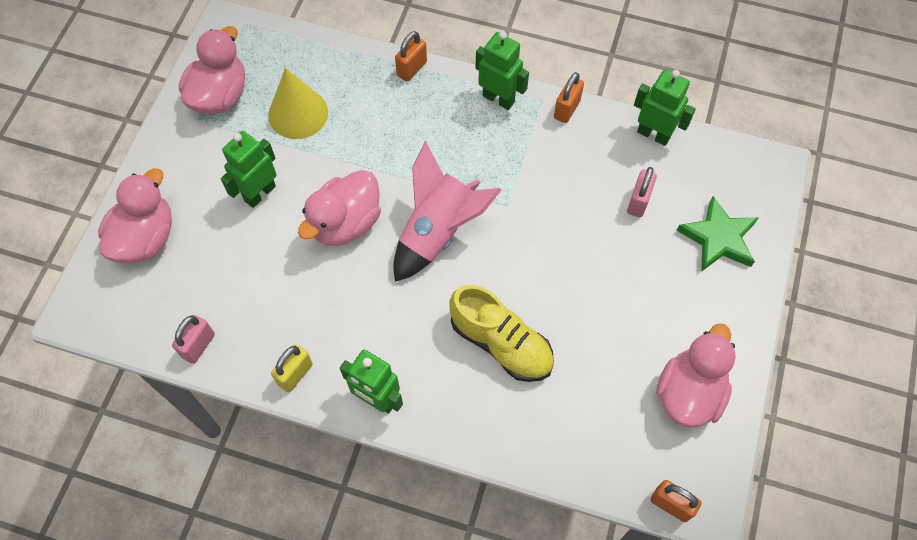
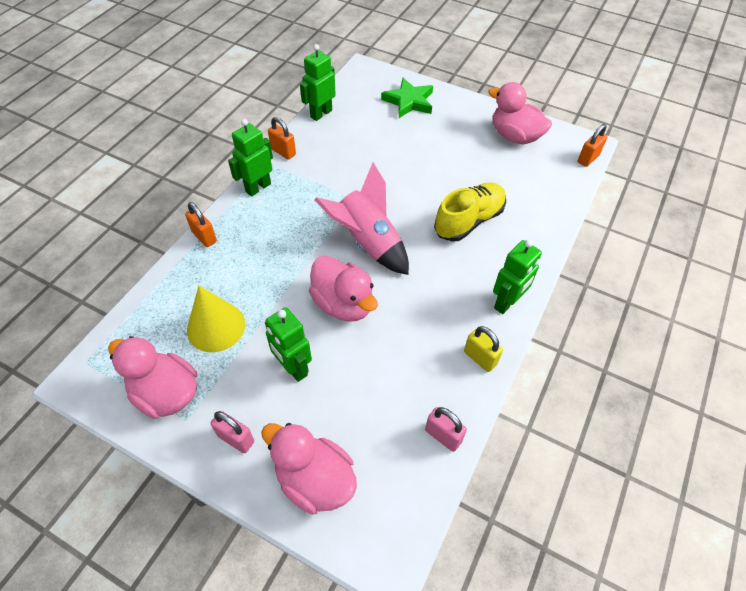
camera: 80 degrees left, 10 degrees down
pink padlock [627,167,657,217] -> pink padlock moved to [210,411,254,453]

